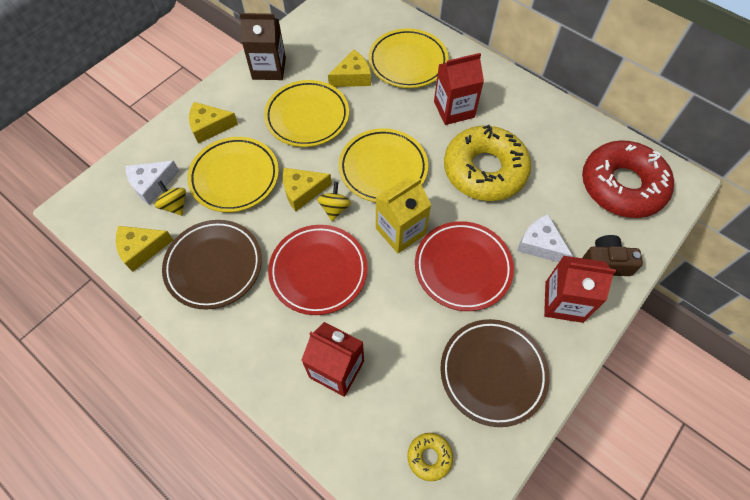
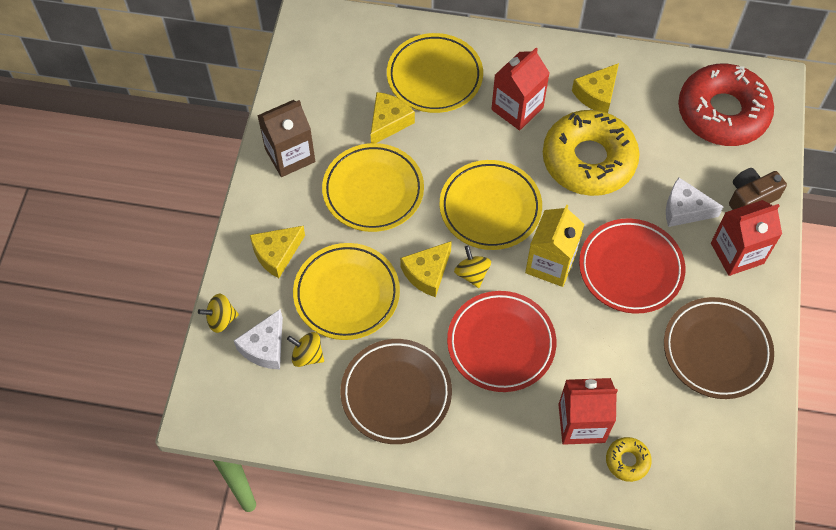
camera: 30 degrees left, 0 degrees up
yellow cheese [116,226,173,272] -> yellow cheese moved to [572,63,619,113]
yellow donut [407,433,453,481] -> yellow donut moved to [606,437,652,482]
none -> yellow spinning top [198,294,239,333]

